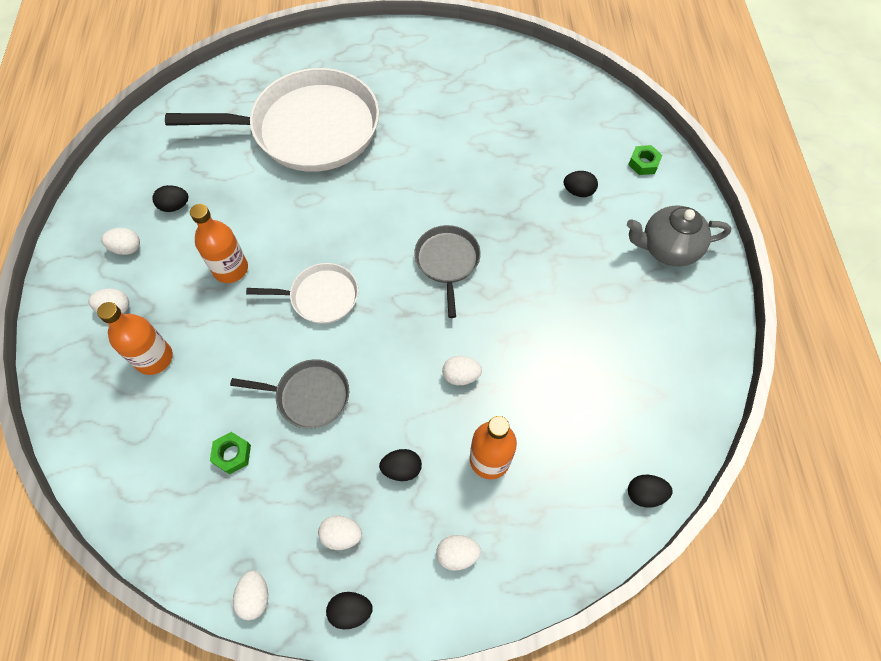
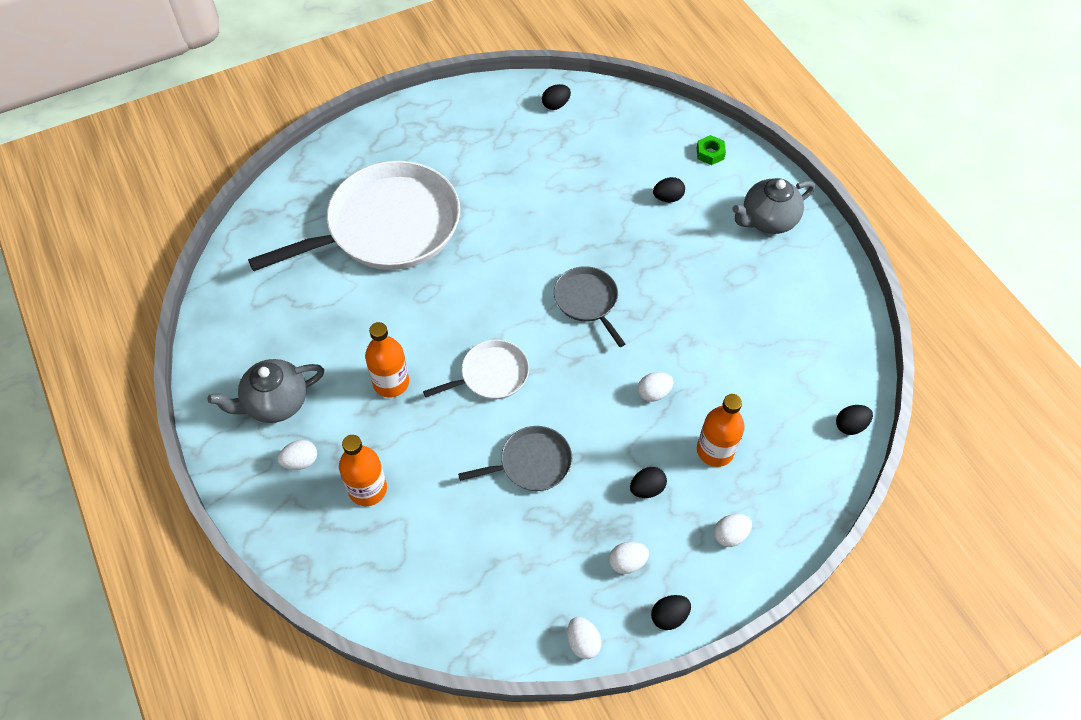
camera: 25 degrees left, 5 degrees down
white egg [101,228,140,255] -> grey teapot [208,359,324,423]
black egg [153,185,189,212] -> black egg moved to [542,84,571,110]
green nut [210,432,251,474] -> none

